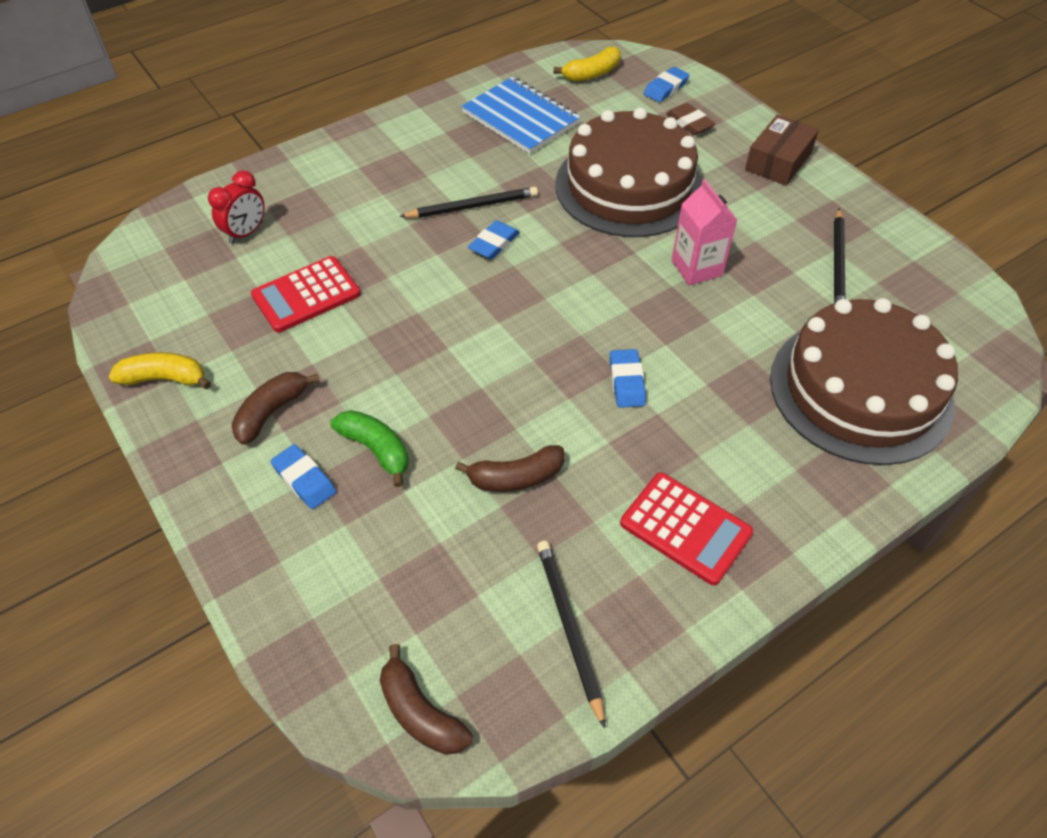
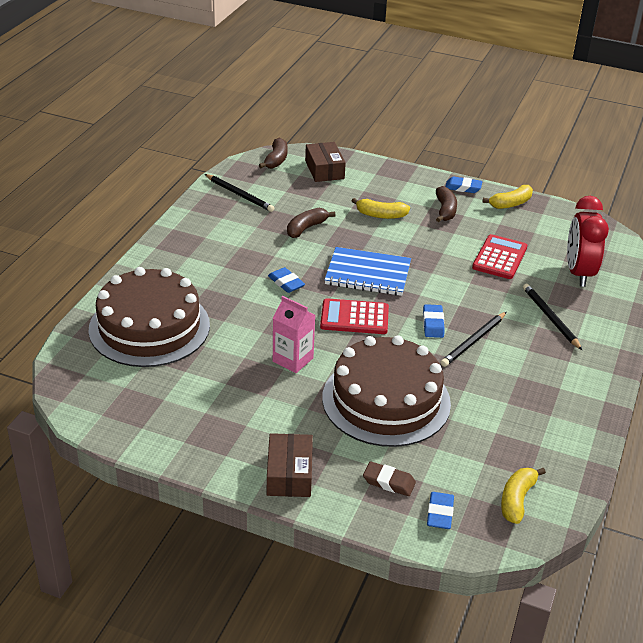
camera: 145 degrees right, 15 degrees down
red clock [208,170,265,244] -> red clock [567,196,609,287], size x1.70
blue eraser [271,444,336,509] -> blue eraser moved to [445,176,483,193]
green banana [330,410,409,487] -> yellow banana [352,198,410,219]
brown banana [380,644,473,755] -> brown banana turned 90 degrees clockwise [259,138,288,169]
blue notebook [461,77,581,154] -> blue notebook moved to [324,247,411,296]
red calculator [620,472,753,585] -> red calculator moved to [320,298,389,334]
black pencil [834,208,845,303] -> black pencil moved to [523,284,582,350]
none -> brown box [305,142,346,182]

